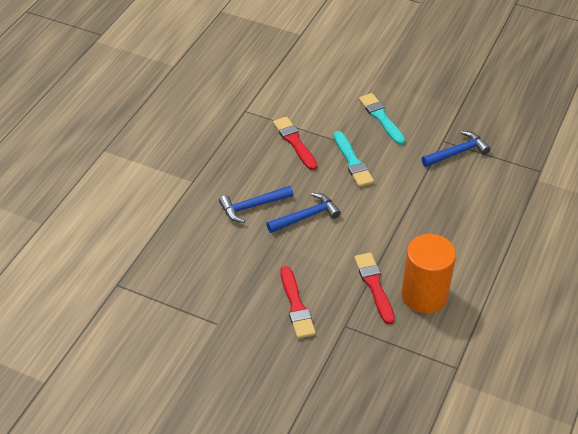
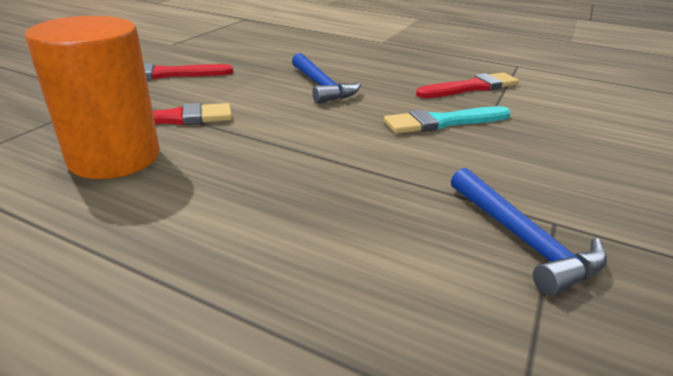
camera: 90 degrees right, 15 degrees down
blue hammer [219,186,293,223] -> none
turquoise brush [359,93,405,145] -> none

